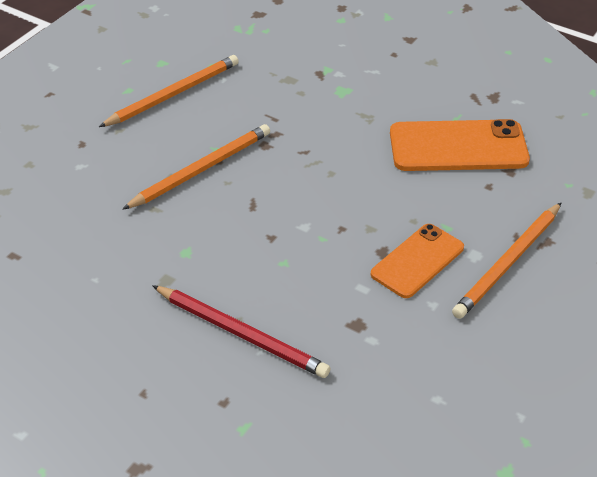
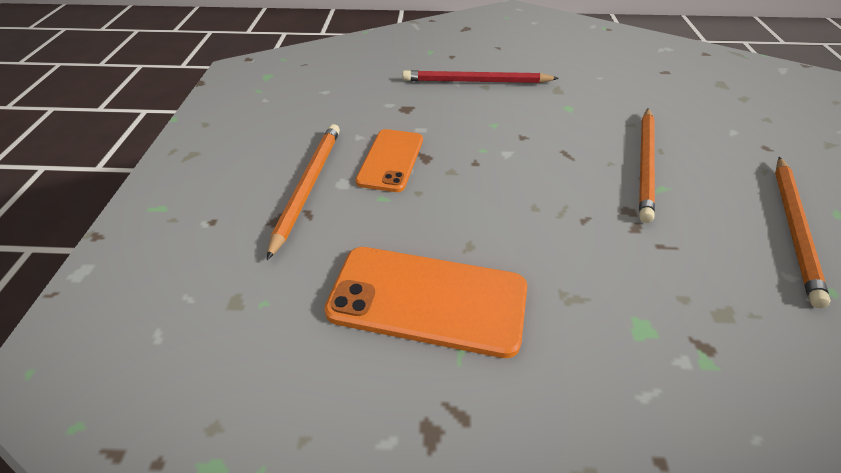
camera: 150 degrees right, 0 degrees up
orange phone [390,119,530,171] -> orange phone turned 45 degrees clockwise [324,247,527,358]

